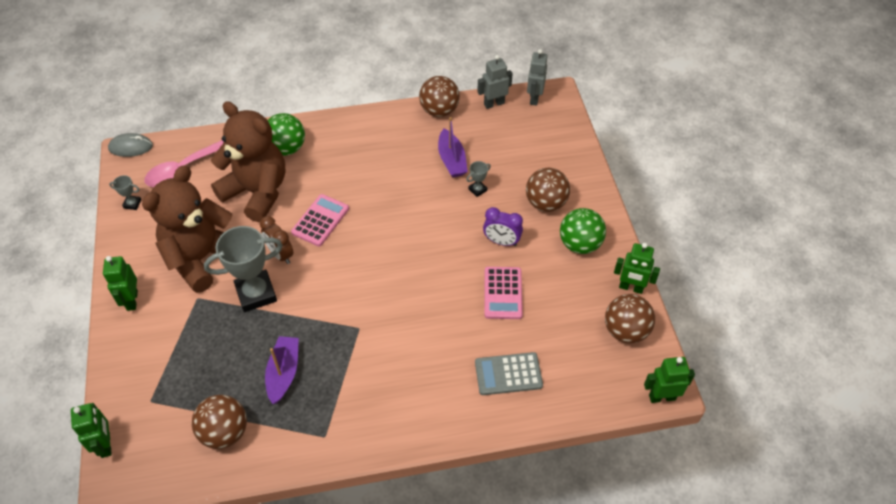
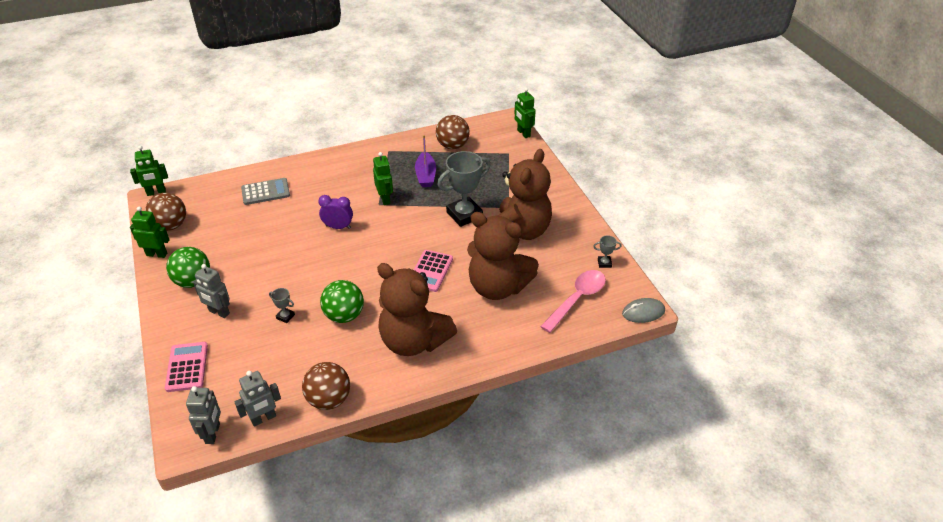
camera: 170 degrees right, 10 degrees down
green robot [103,256,138,311] -> green robot moved to [373,152,393,205]
brown clock [260,216,294,264] -> none
green ball [267,113,305,156] -> green ball moved to [320,280,364,323]
purple boat [438,117,468,177] -> none
grey trophy [466,161,491,197] -> grey trophy turned 75 degrees clockwise [269,288,295,323]
purple clock [483,207,523,246] -> purple clock moved to [318,195,353,229]
pink calculator [484,267,523,319] -> pink calculator moved to [165,342,208,392]
brown ball [526,168,570,212] -> grey robot [193,264,230,318]
none -> brown teddy bear [377,263,457,356]

